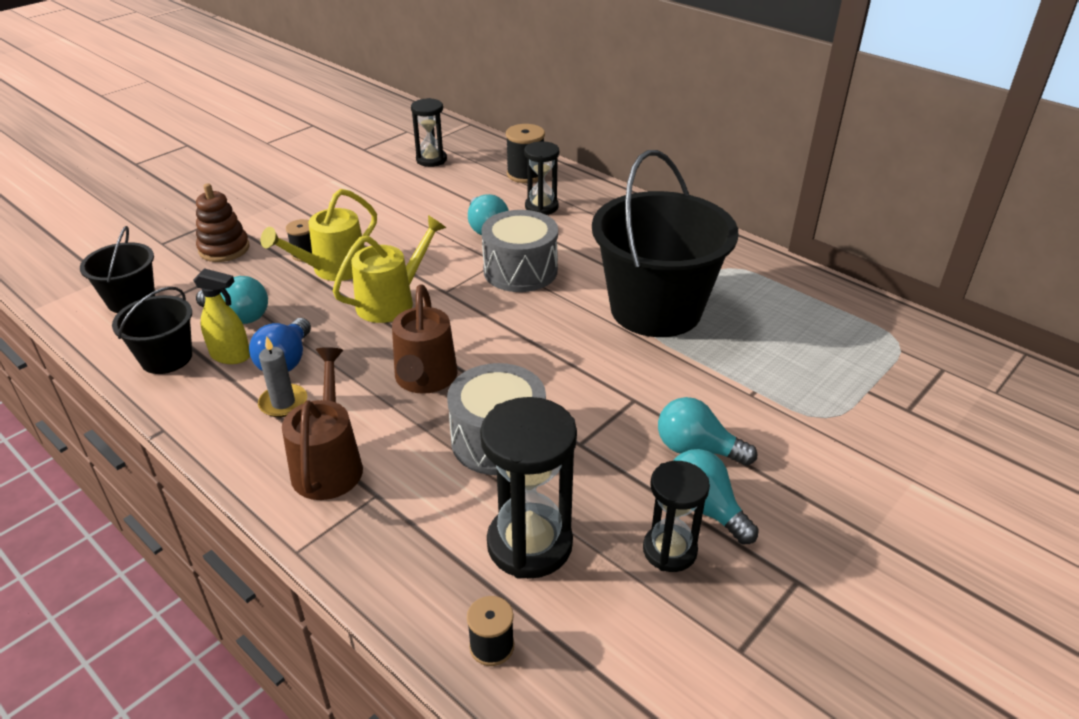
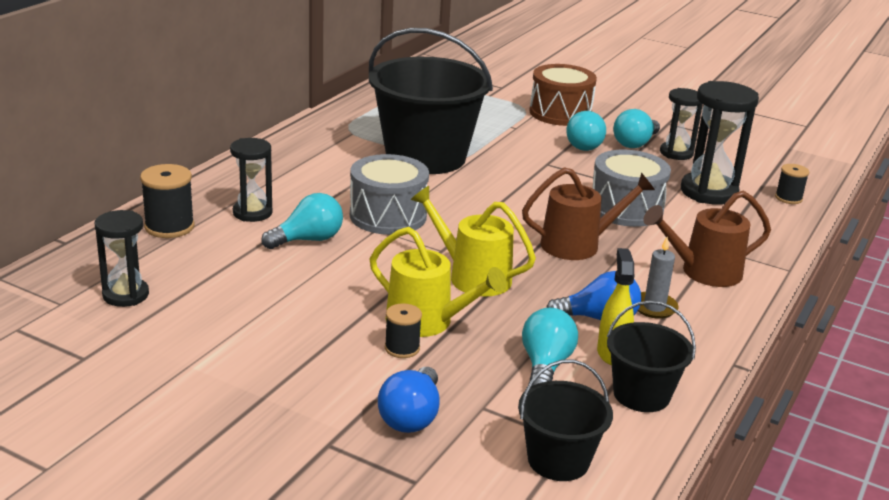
camera: 105 degrees left, 10 degrees down
brown stacking toy [196,183,250,262] -> blue light bulb [378,367,440,433]
none -> brown drum [529,64,597,126]

